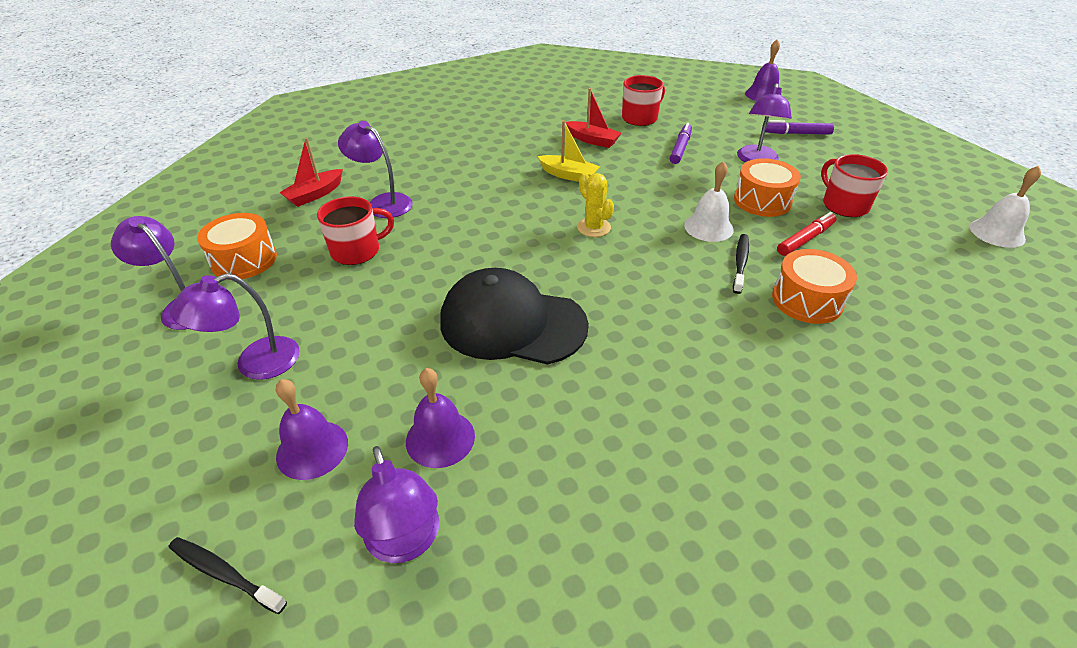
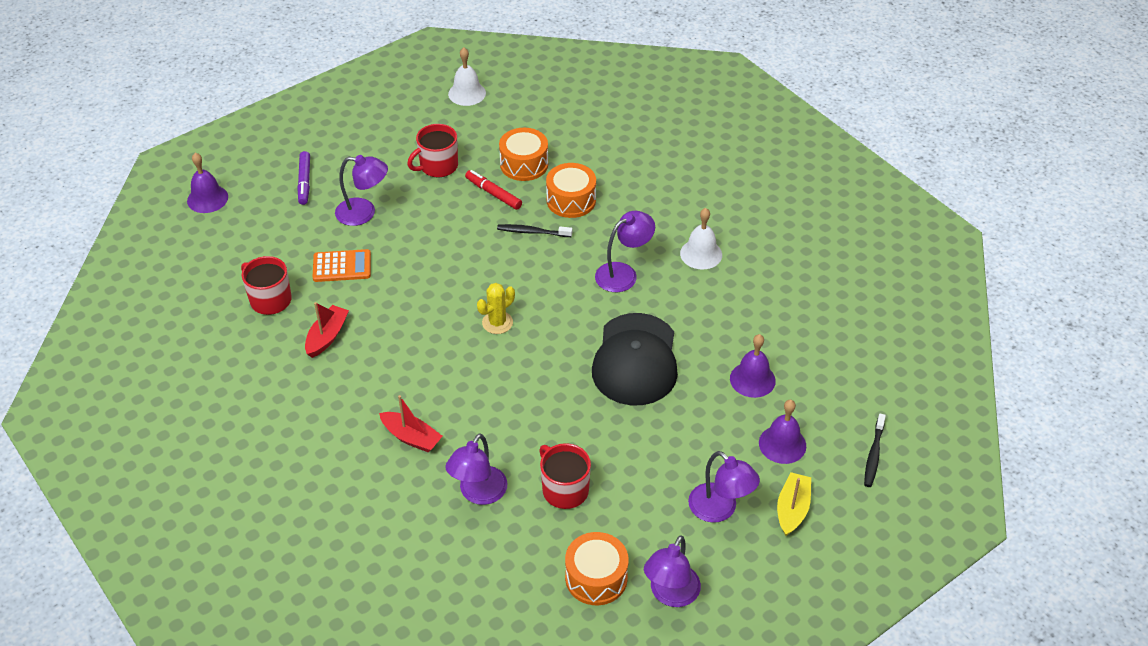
camera: 100 degrees left, 5 degrees up
red boat [279,138,343,207] -> red boat moved to [379,395,443,453]
purple lamp [354,446,439,563] -> purple lamp moved to [595,211,655,292]
yellow boat [538,120,600,182] -> yellow boat moved to [777,472,811,536]
purple marker [670,123,692,164] -> orange calculator [313,249,371,282]
white bell [684,161,734,242] -> white bell moved to [680,208,722,270]
orange drum [734,158,801,217] -> orange drum moved to [499,128,548,181]

